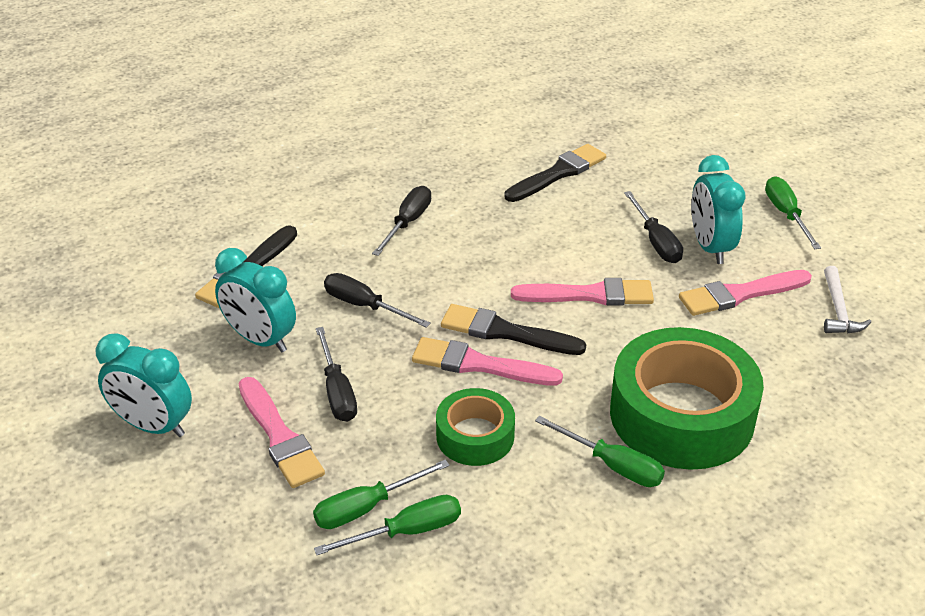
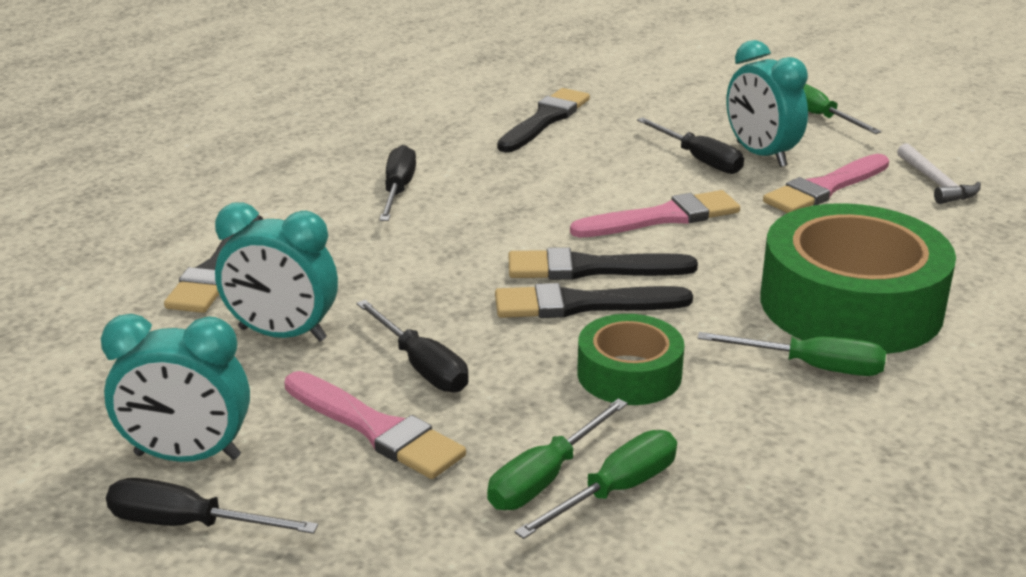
camera: 20 degrees left, 10 degrees down
black screwdriver [324,273,431,328] -> black screwdriver moved to [106,478,318,534]
pink brush [412,337,563,386] -> black brush [495,283,693,318]

